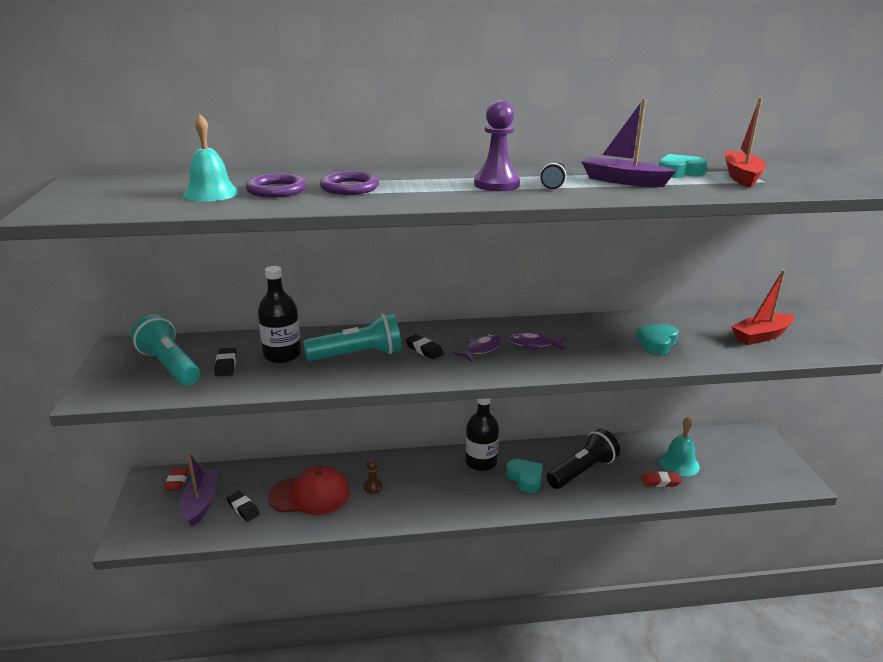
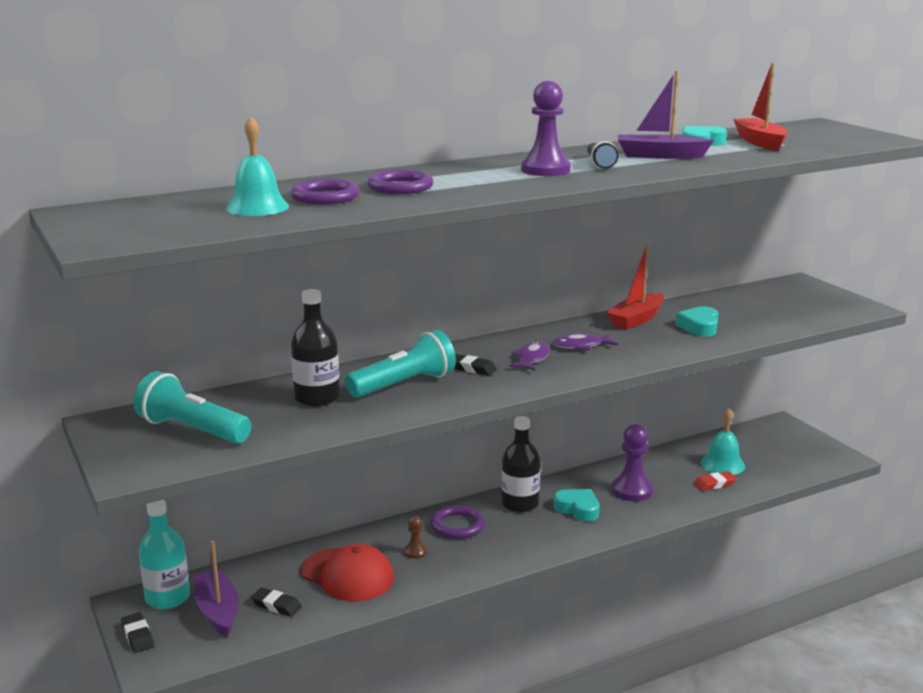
camera: 20 degrees left, 5 degrees down
red eraser [164,468,189,491] -> turquoise bottle [139,500,190,609]
black eraser [215,348,236,376] -> black eraser moved to [121,612,154,653]
red cap [269,466,350,515] -> red cap turned 60 degrees clockwise [301,544,394,601]
black flashlight [547,429,620,489] -> purple pawn [612,424,653,501]
red boat [731,270,794,345] -> red boat moved to [606,245,665,330]
none -> purple ring [431,505,485,539]

